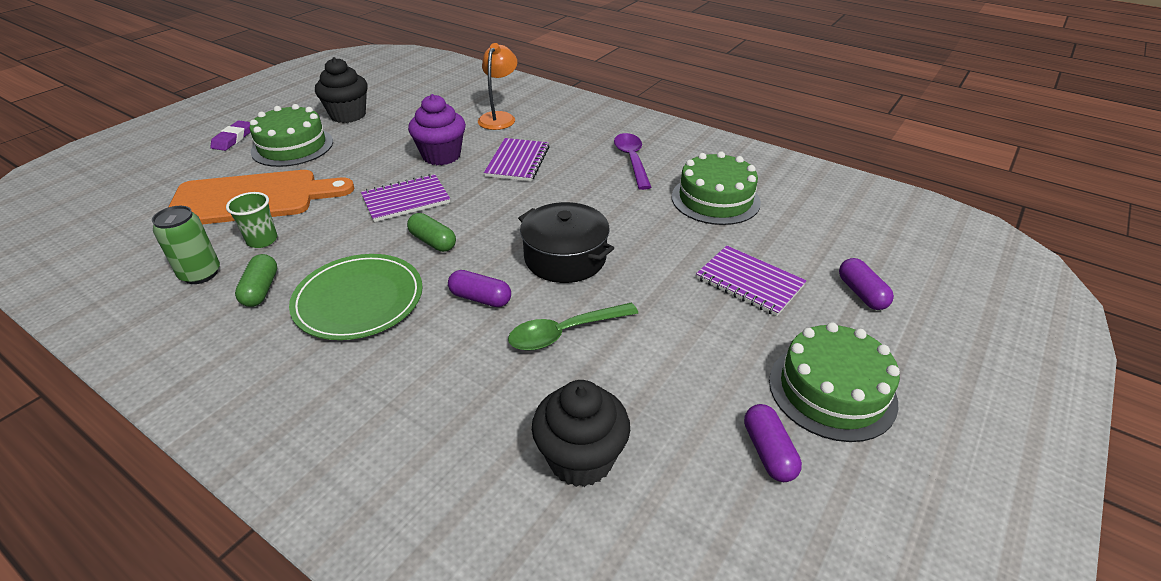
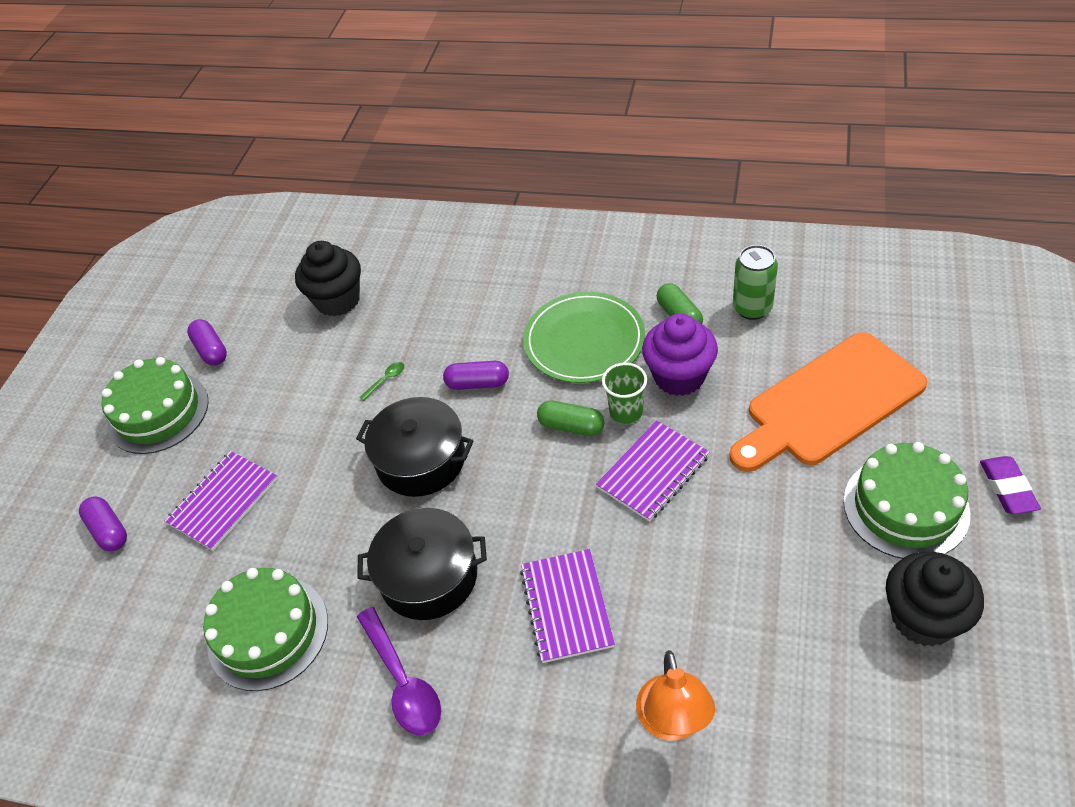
camera: 165 degrees right, 10 degrees up
green cup [226,192,277,248] -> green cup moved to [602,362,647,424]
purple cupcake [408,94,466,165] -> purple cupcake moved to [642,313,718,396]
green spoon [508,302,638,351] -> green spoon [359,362,404,401], size x0.45
purple notebook [696,246,807,316] -> purple notebook turned 75 degrees counterclockwise [165,451,277,551]
none -> black pot [357,508,487,620]

